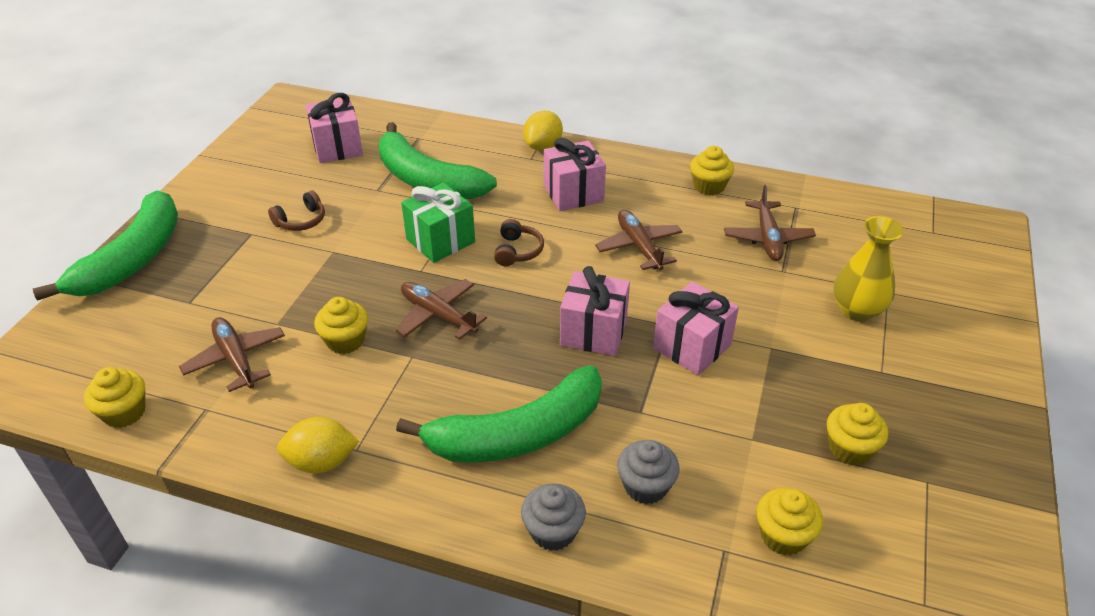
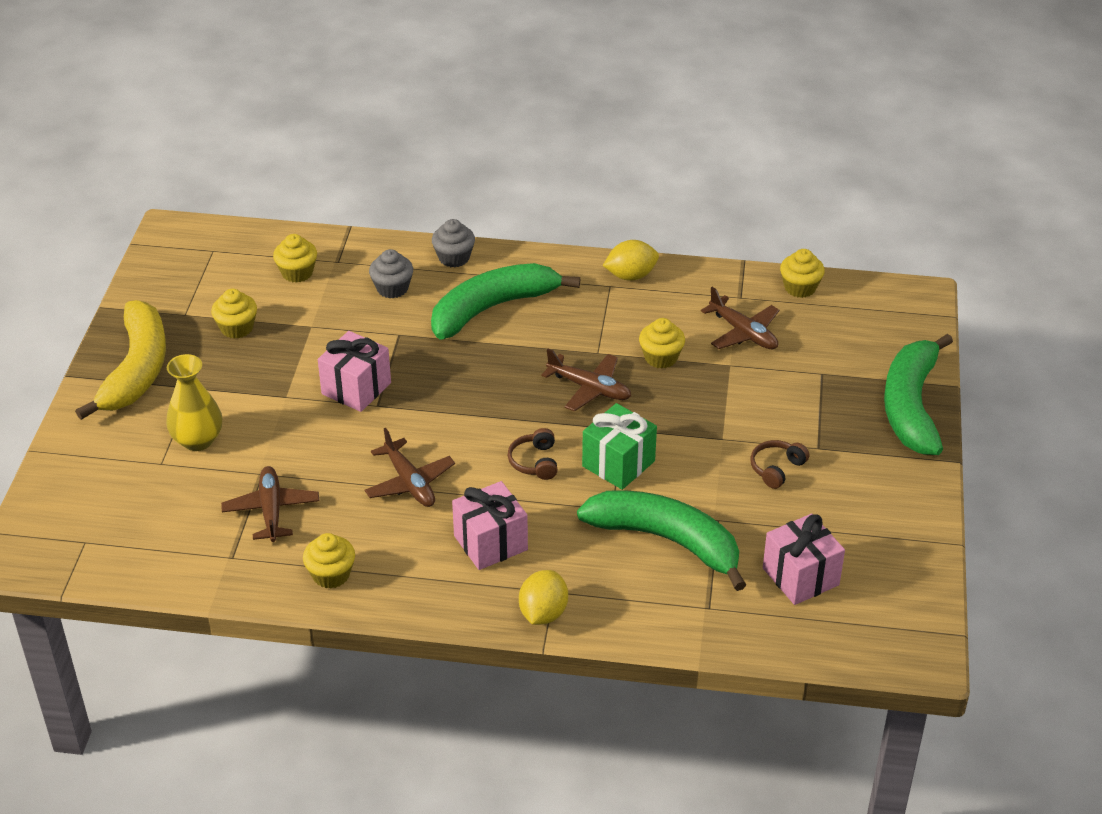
camera: 170 degrees right, 0 degrees up
pink gift [560,266,630,356] -> none
none -> yellow banana [75,300,166,420]

